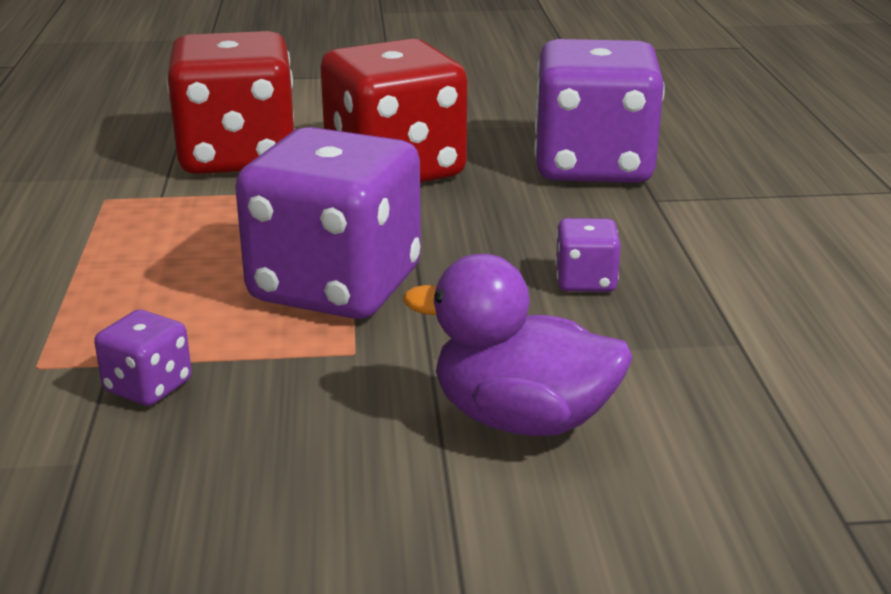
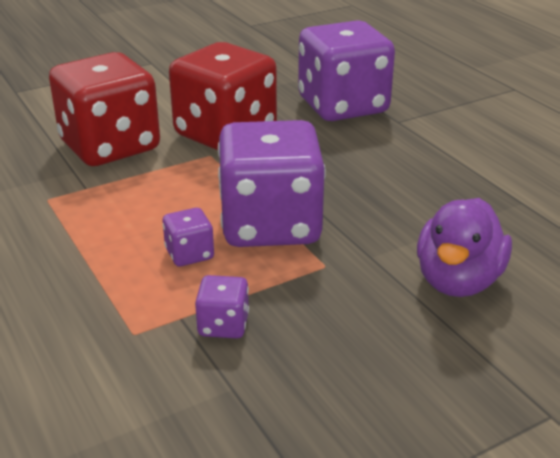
camera: 25 degrees left, 5 degrees up
purple duck [403,254,633,436] -> purple duck turned 60 degrees counterclockwise [417,198,512,297]
purple dice [555,218,621,292] -> purple dice moved to [163,208,214,266]

